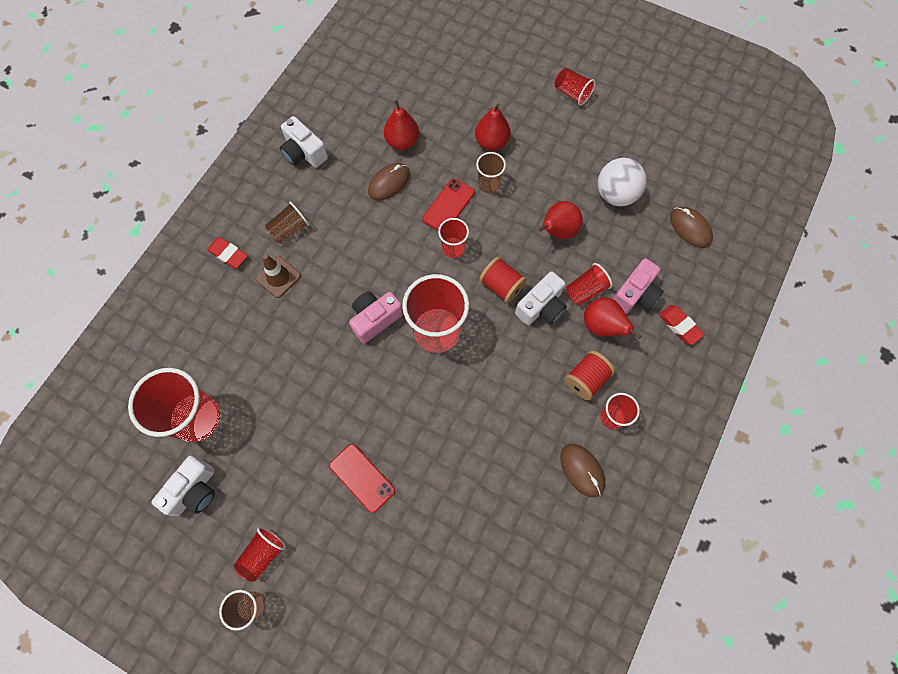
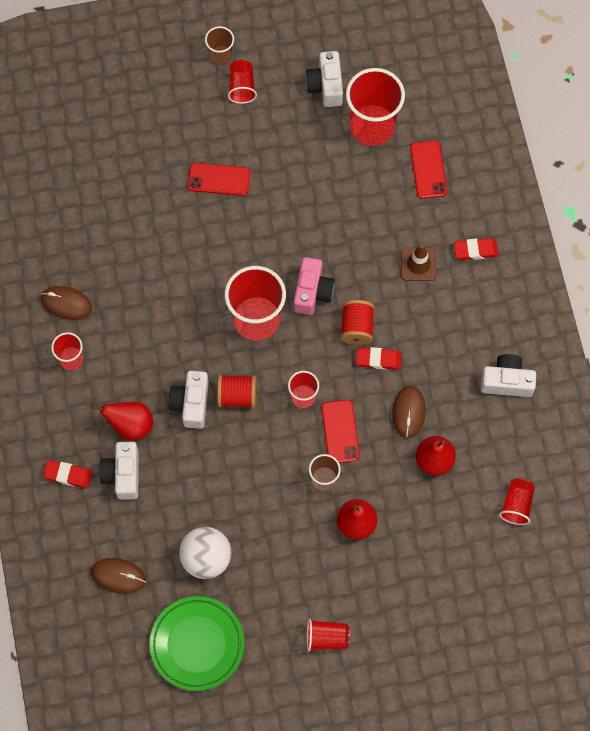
camera: 140 degrees right, 0 degrees up
brown cup [265,202,309,244] -> none
red pear [538,201,582,239] -> none
red spool [564,350,615,400] -> red spool moved to [340,300,375,345]
red cup [566,263,612,305] -> red cup moved to [499,478,535,525]
pink camera [613,258,664,314] -> white camera [99,442,139,500]
none -> green plate [149,596,244,691]
none -> red eraser [356,347,401,370]
none -> red phone [410,141,447,199]

